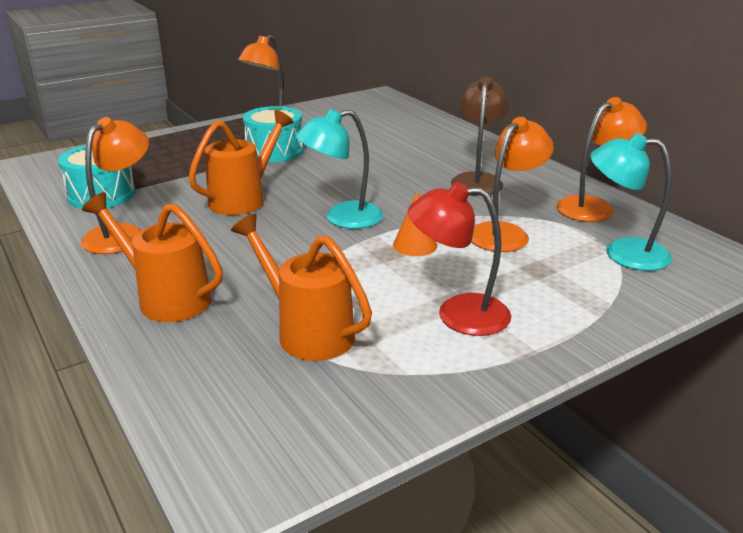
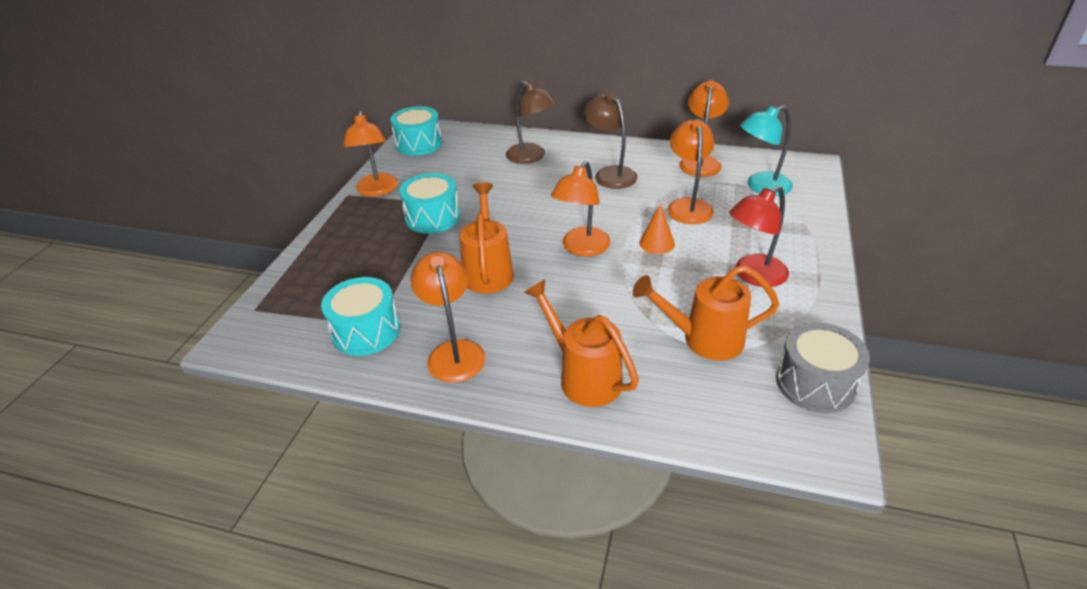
camera: 40 degrees left, 10 degrees up
orange watering can [82,192,223,322] -> orange watering can turned 60 degrees clockwise [524,279,639,407]
turquoise lamp [295,109,383,229] -> orange lamp [551,161,611,256]
none -> turquoise drum [390,106,442,156]
none -> brown lamp [506,81,557,164]
none -> grey drum [776,322,870,413]

